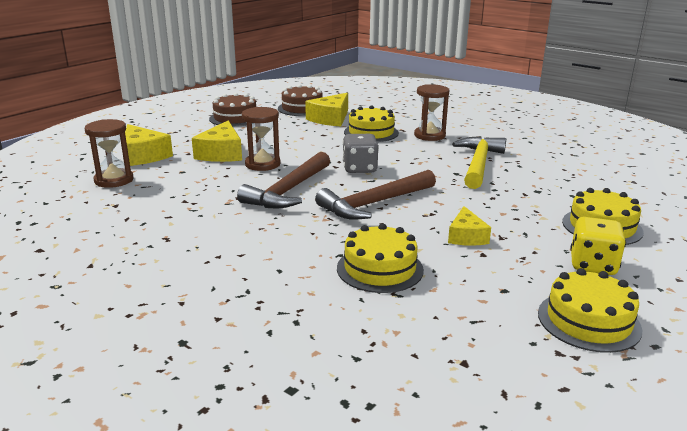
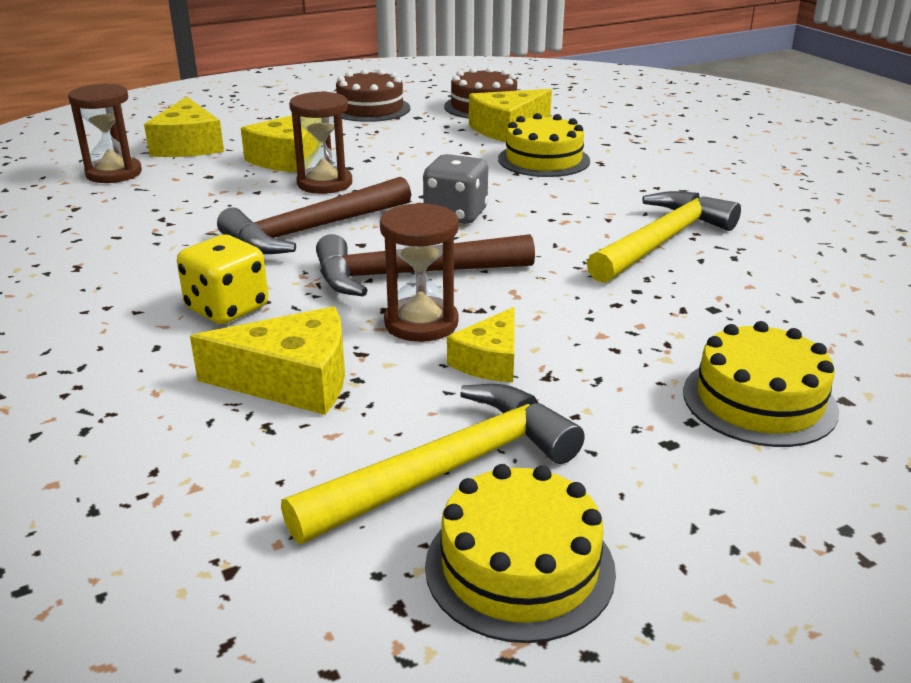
camera: 25 degrees right, 5 degrees up
yellow cake [337,223,424,293] -> yellow cheese [190,306,345,415]
brown hourglass [414,84,449,141] -> brown hourglass moved to [380,203,459,342]
yellow dice [570,217,626,275] -> yellow dice moved to [177,235,268,324]
none -> yellow hammer [281,384,585,544]

